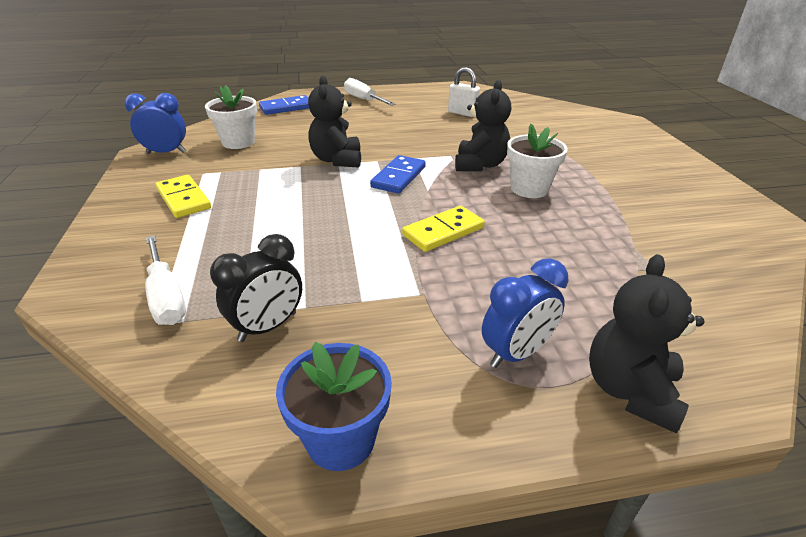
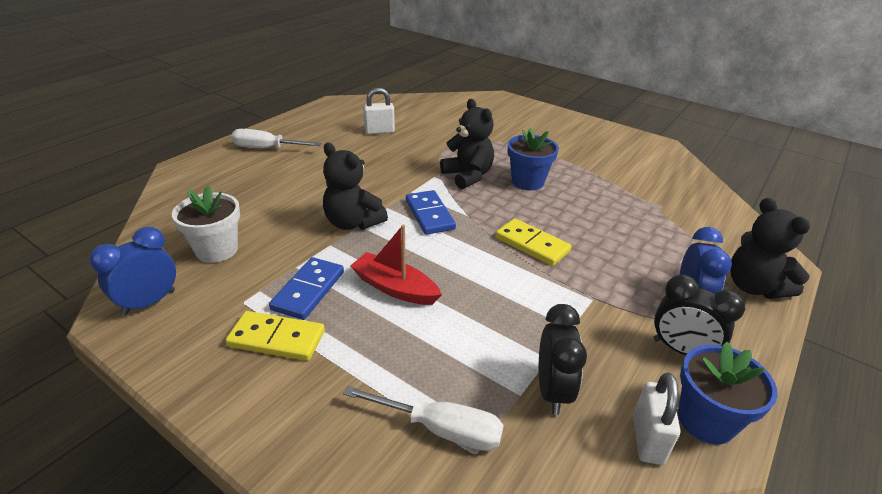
camera: 45 degrees left, 0 degrees up
blue domino [259,95,309,115] -> blue domino moved to [269,257,344,320]
yellow domino [402,206,485,252] -> yellow domino turned 60 degrees counterclockwise [495,218,572,266]
white flower pot [507,124,568,198] -> blue flower pot [508,128,559,190]
none -> red boat [350,225,442,305]
none -> white padlock [633,373,680,465]
none -> black clock [653,275,745,355]

